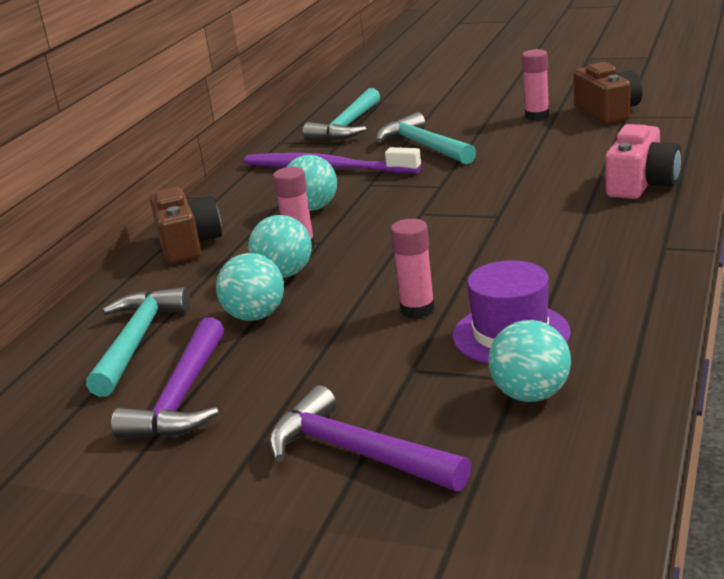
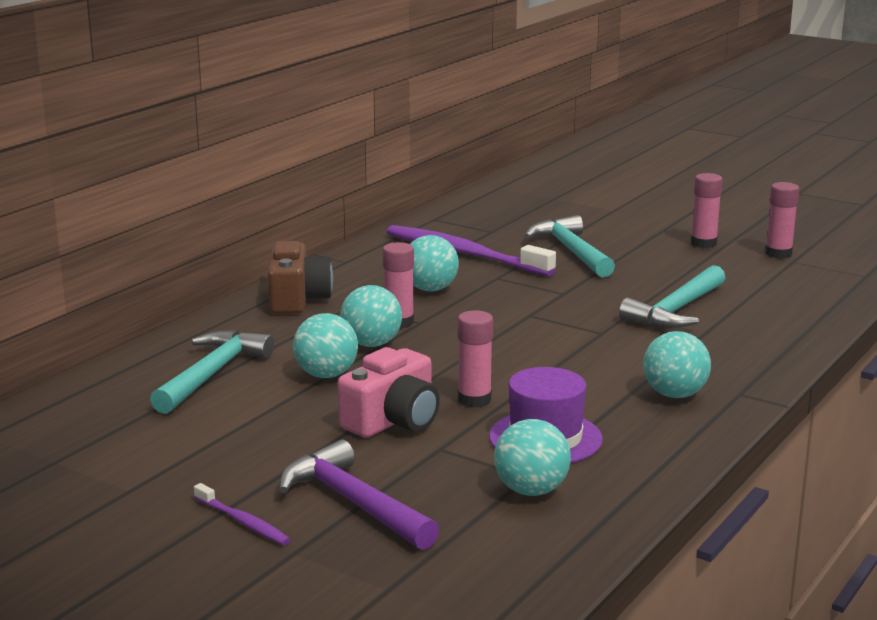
camera: 10 degrees right, 5 degrees down
purple hammer [111,317,224,439] -> none
turquoise hammer [303,88,380,141] -> turquoise hammer moved to [619,265,725,328]
brown camera [573,62,643,124] -> pink glue stick [765,182,799,258]
pink camera [605,124,681,199] -> pink camera moved to [338,347,440,438]
none -> purple toothbrush [194,483,291,545]
none -> turquoise ball [643,331,711,398]

